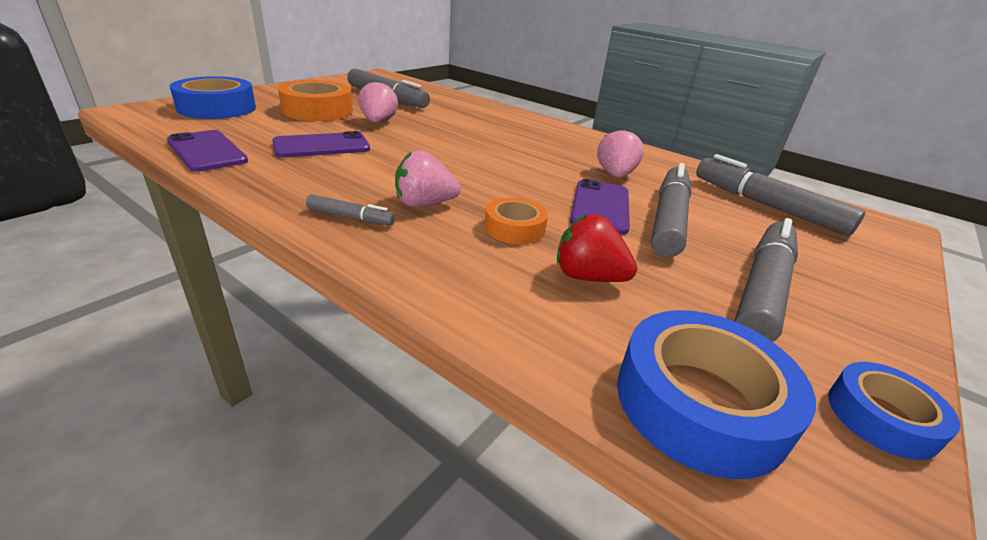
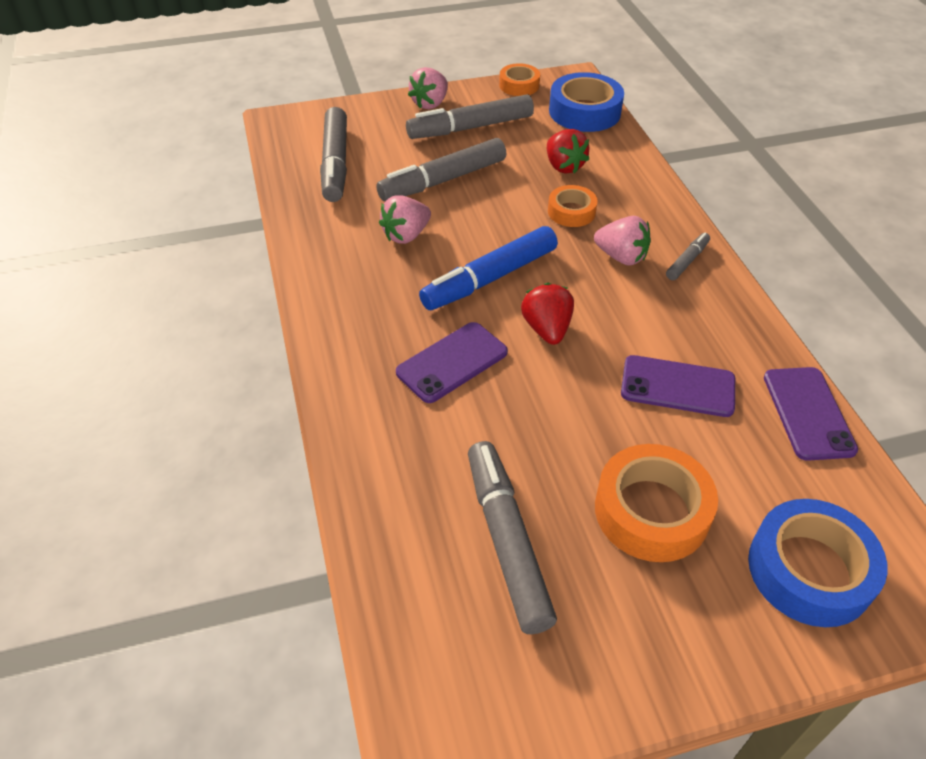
camera: 140 degrees left, 15 degrees up
grey marker [306,194,395,226] -> grey marker turned 75 degrees clockwise [666,232,710,280]
pink strawberry [358,81,398,123] -> pink strawberry moved to [408,67,448,109]
purple phone [570,179,630,234] -> purple phone moved to [396,322,508,403]
blue tape [828,362,960,460] -> orange tape [499,63,540,96]
none -> blue marker [419,226,558,310]
none -> red strawberry [521,283,574,345]

